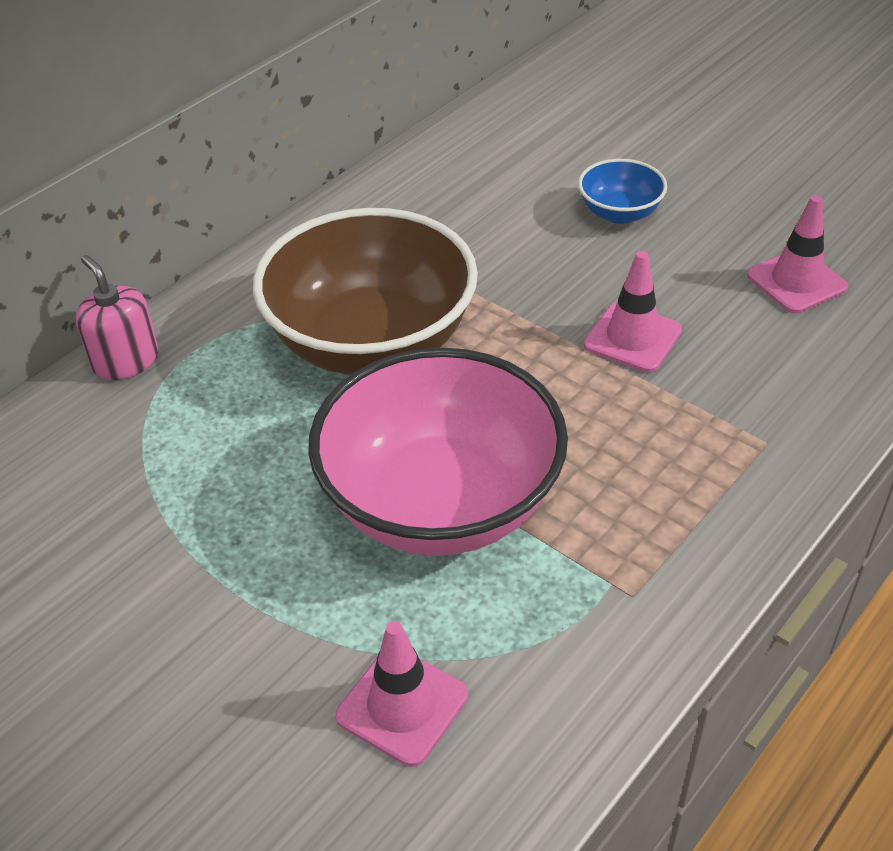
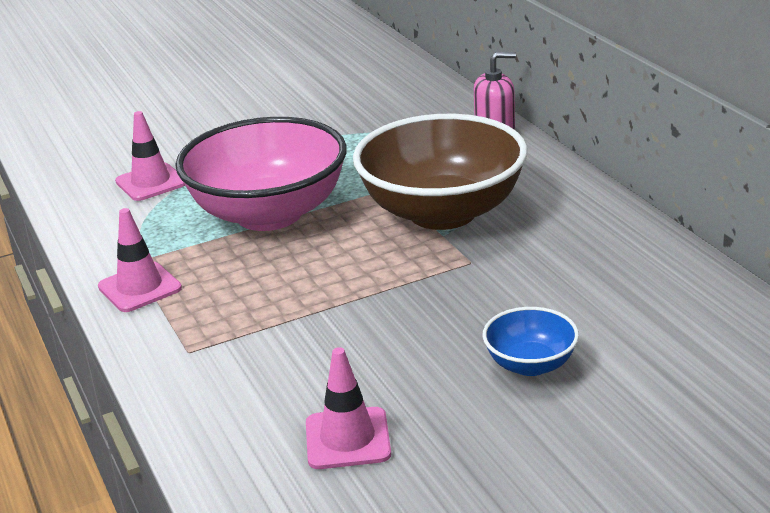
camera: 115 degrees right, 15 degrees down
pink traffic cone [583,251,682,372] -> pink traffic cone moved to [98,208,182,312]

